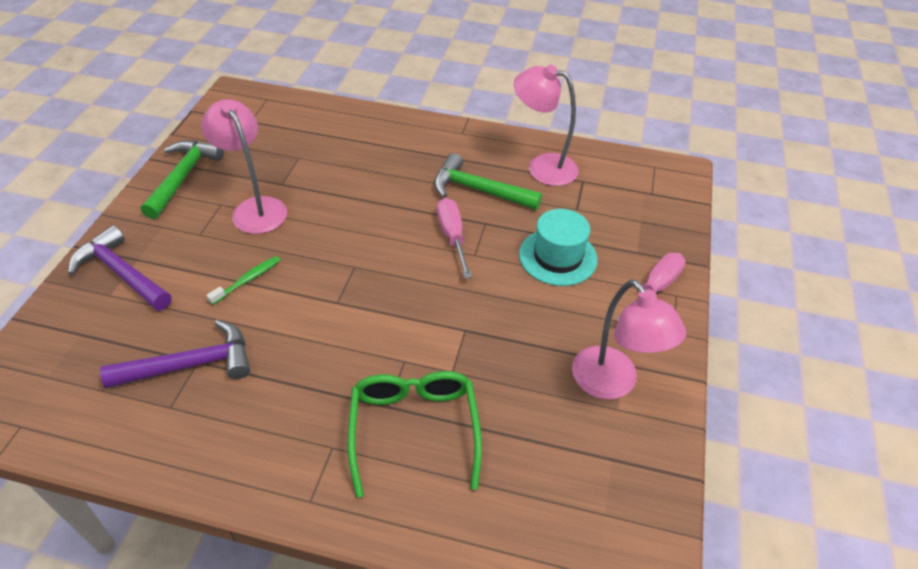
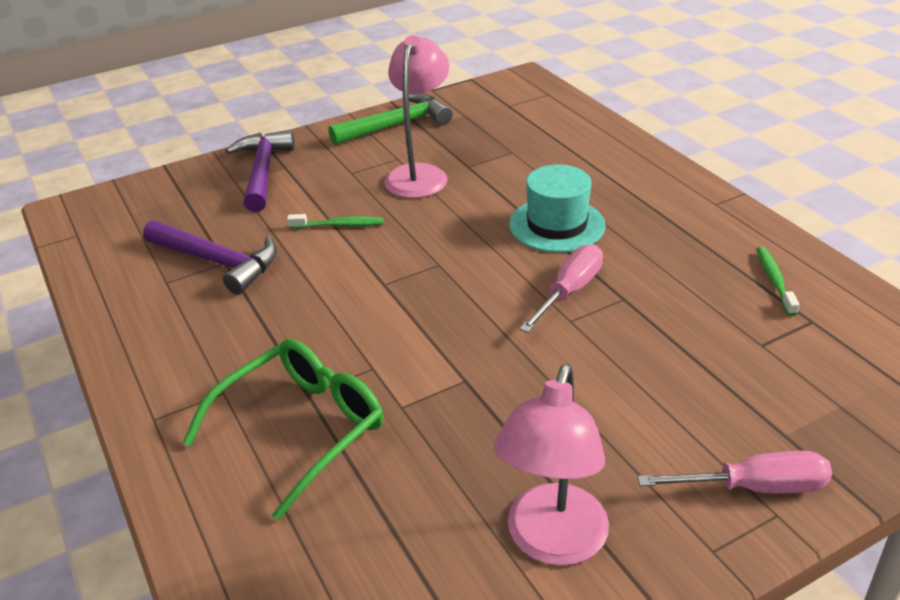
camera: 50 degrees right, 10 degrees down
green hammer [434,153,542,210] -> none
pink lamp [514,65,579,186] -> green toothbrush [756,247,799,316]
turquoise hat [519,209,598,286] -> turquoise hat moved to [509,165,606,253]

